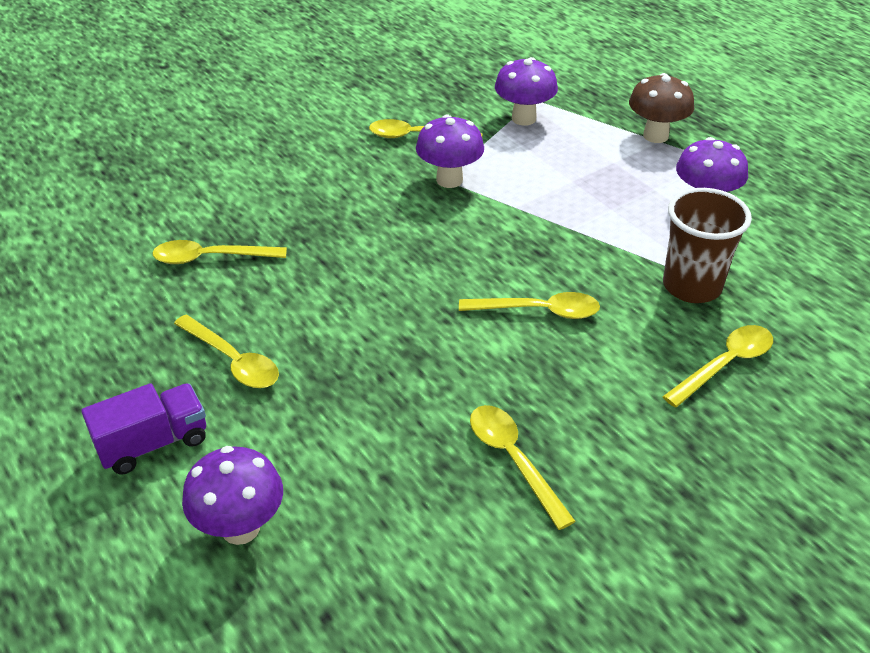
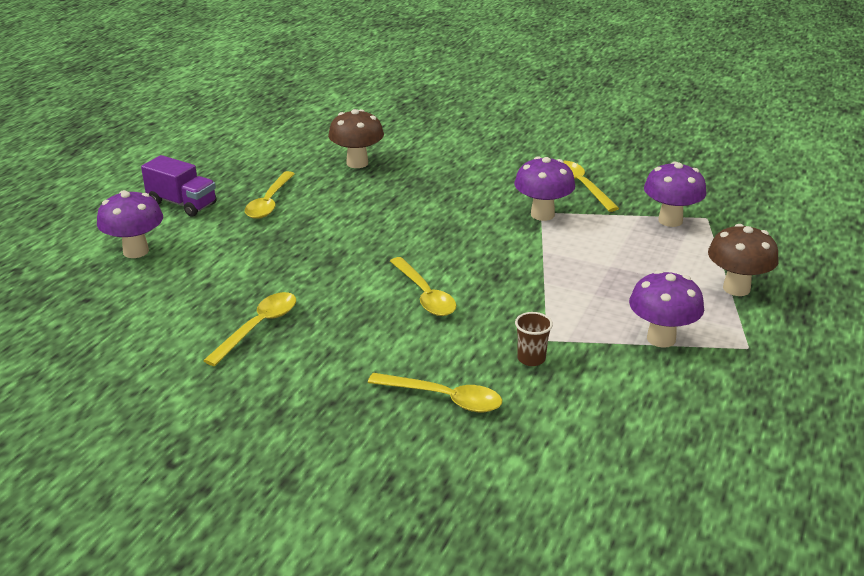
camera: 60 degrees right, 10 degrees down
yellow spoon [152,240,287,264] -> brown mushroom [328,109,384,168]
brown cup [663,188,752,303] -> brown cup [515,312,553,366], size x0.49

